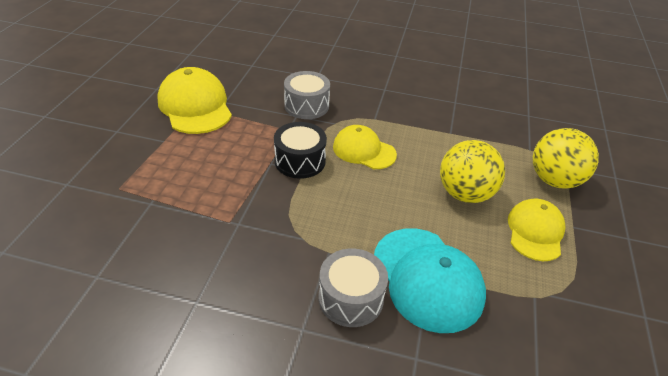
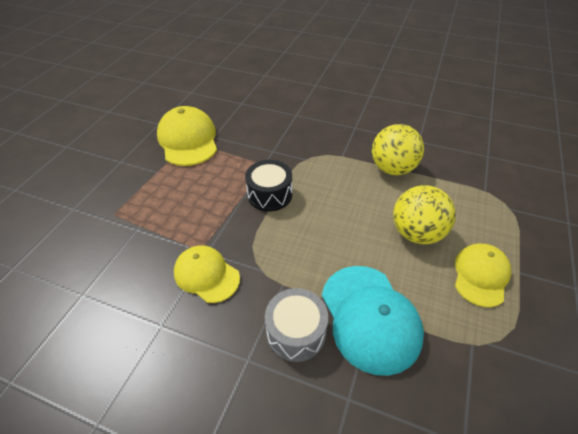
camera: 10 degrees right, 5 degrees up
grey drum [284,71,330,119] -> none
yellow cap [333,125,397,169] -> yellow cap moved to [174,245,240,303]
yellow ball [533,128,599,189] -> yellow ball moved to [372,124,424,175]

